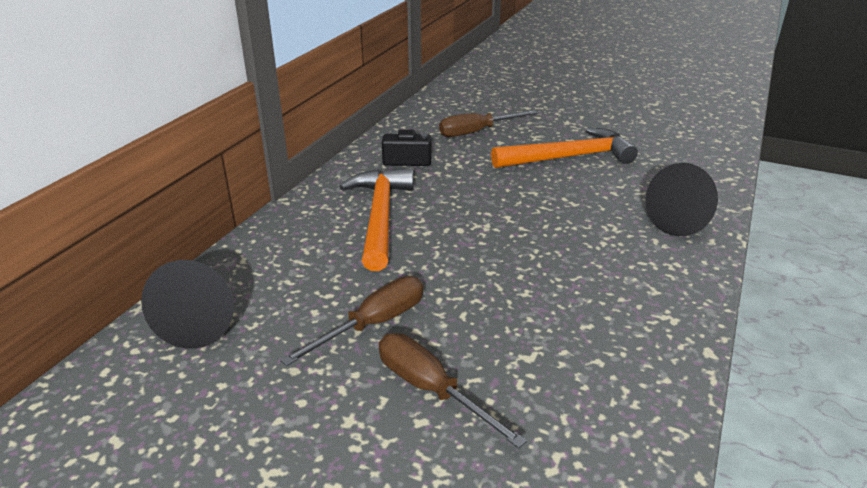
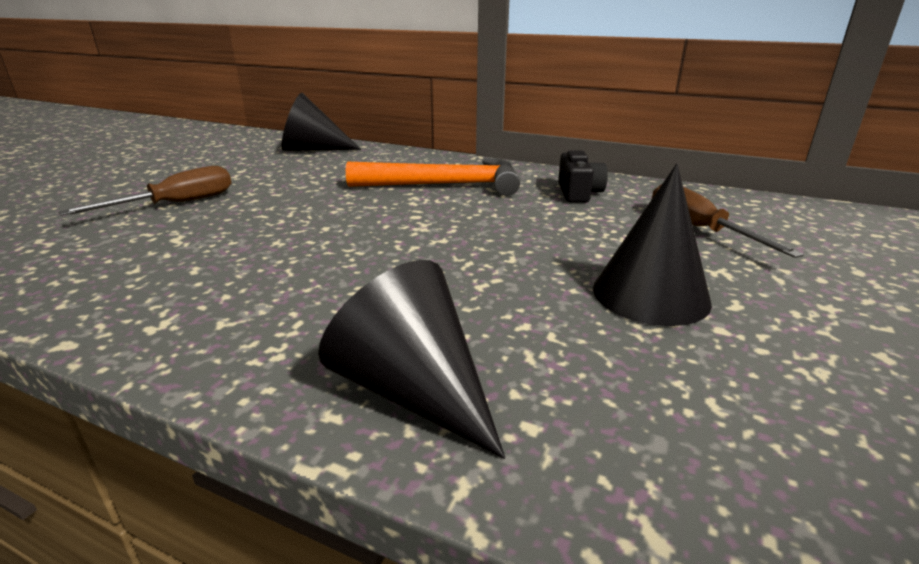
camera: 90 degrees right, 5 degrees down
brown screwdriver [280,276,423,366] -> none
orange hammer [491,127,638,168] -> black cone [593,164,712,326]

